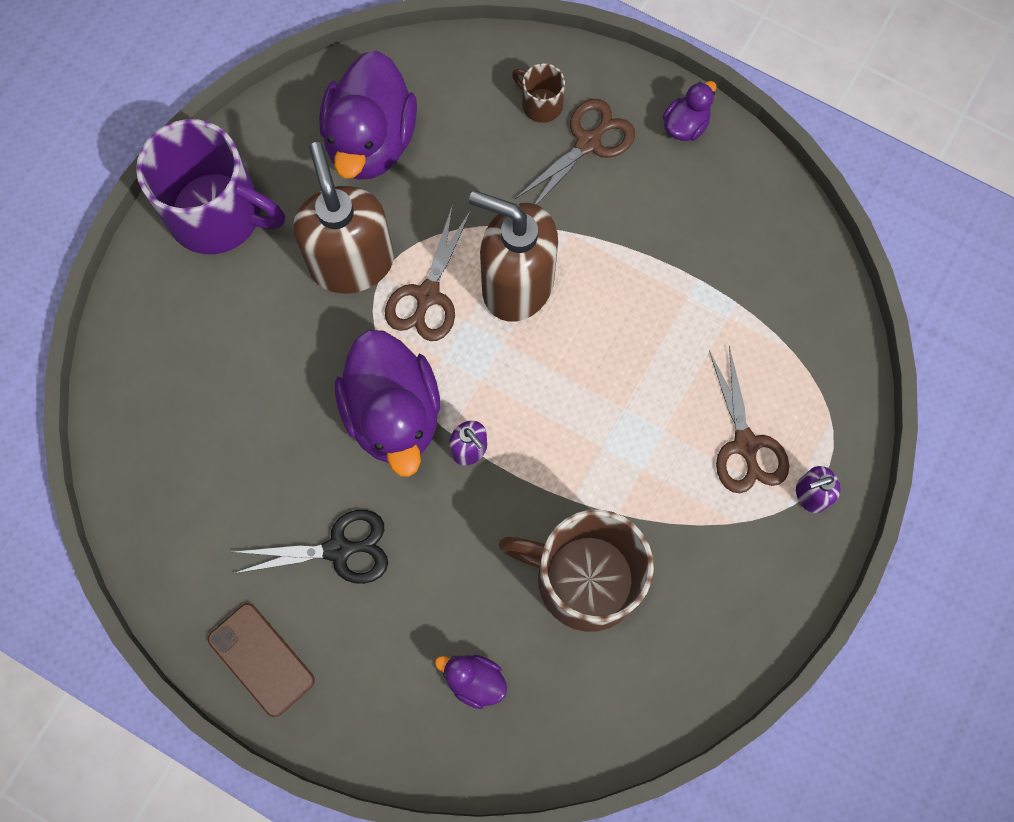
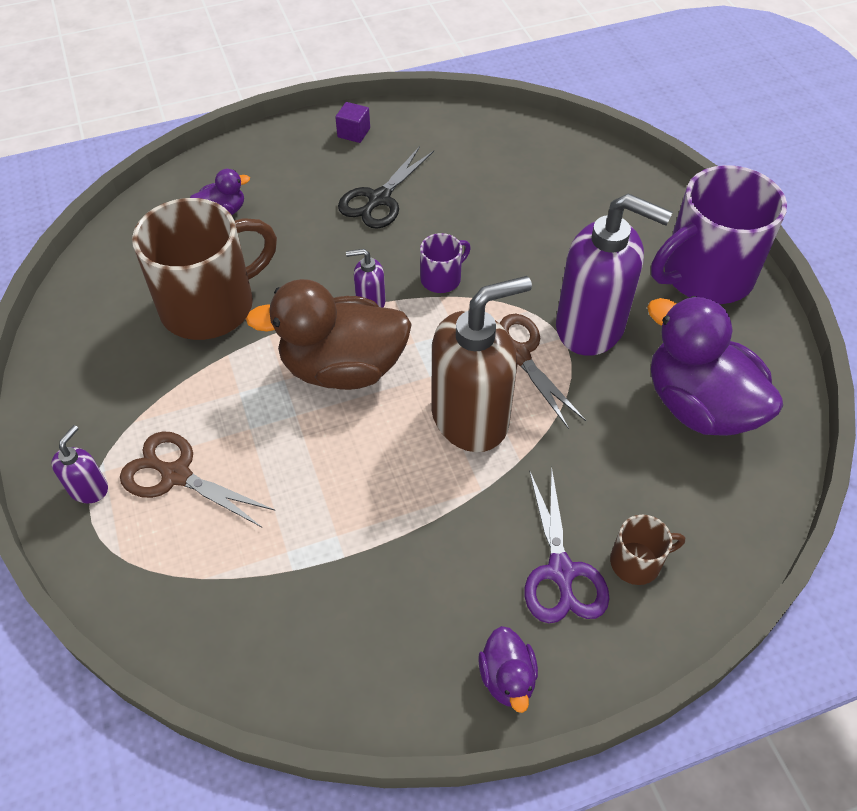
camera: 130 degrees right, 20 degrees down
brown phone [208,603,315,717] -> purple cube [335,102,370,143]
brown soap dispenser [293,142,394,294] -> purple soap dispenser [556,193,673,356]
purple duck [335,330,440,477] -> purple mug [420,233,471,293]
brown scissors [515,99,635,205] -> purple scissors [525,467,609,623]
none -> brown duck [246,279,412,390]

